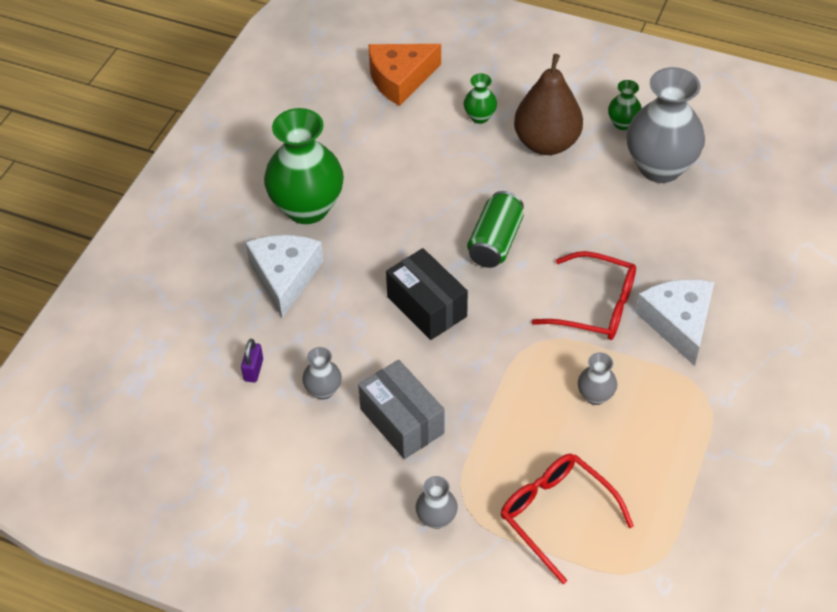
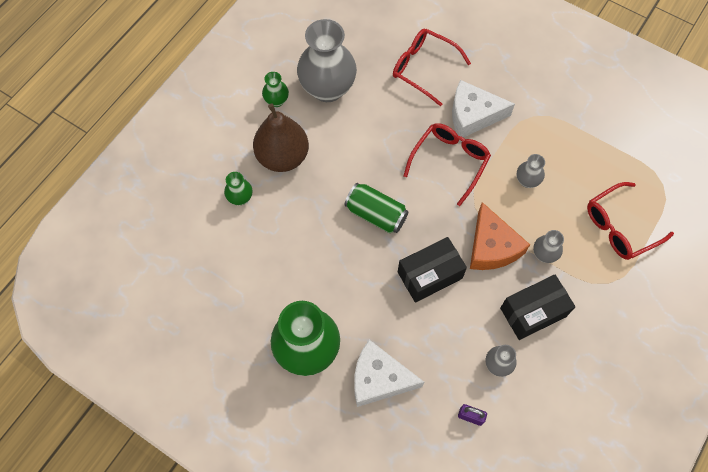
camera: 80 degrees left, 15 degrees up
grey box [358,360,444,459] -> black box [500,274,575,340]
orange cheese [368,44,441,106] -> orange cheese moved to [470,202,530,270]
grey vase [416,476,458,529] -> grey vase moved to [533,230,564,263]
none -> red glasses [393,29,471,106]

